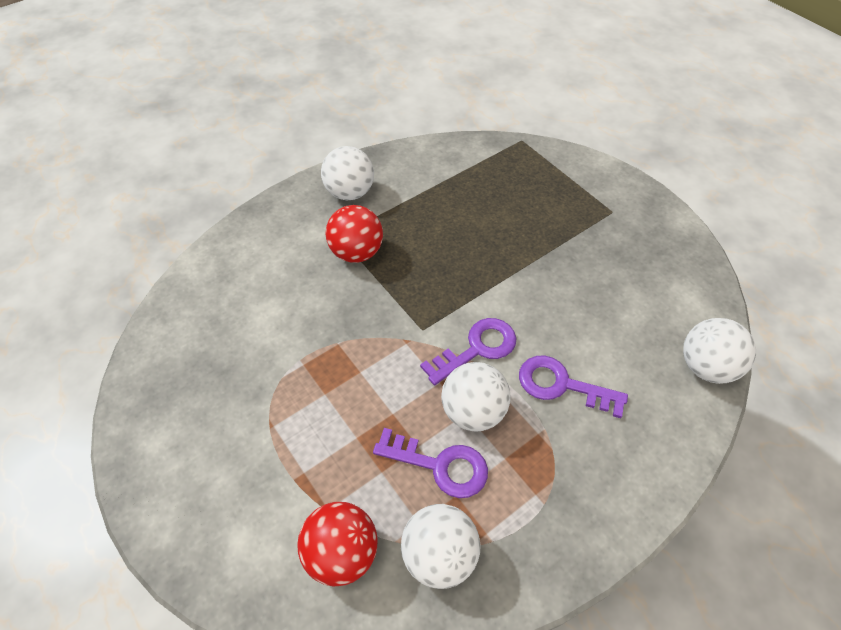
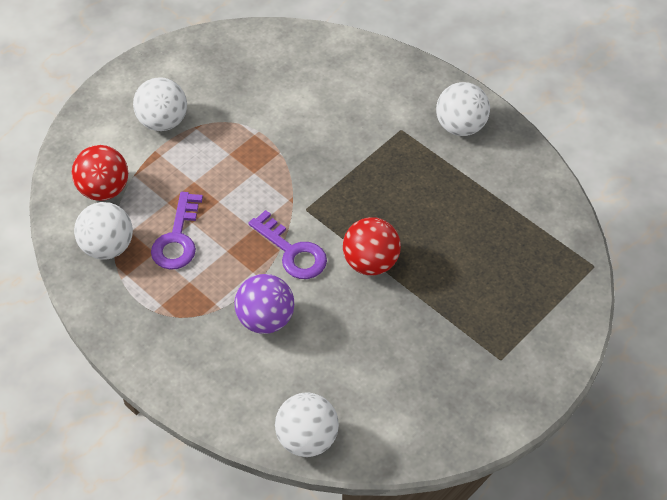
camera: 80 degrees right, 0 degrees up
red ball [325,205,383,263] -> red ball moved to [343,217,401,275]
white ball [441,362,511,432] -> white ball moved to [133,77,187,131]
purple key [519,355,628,418] -> purple ball [235,274,294,334]

